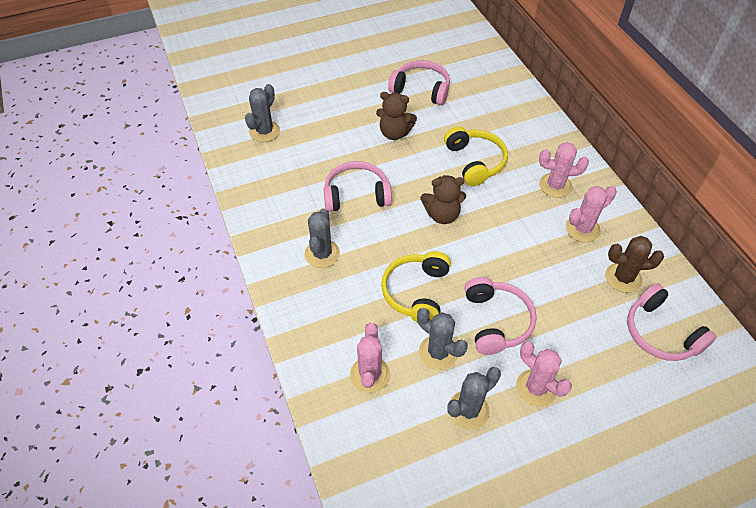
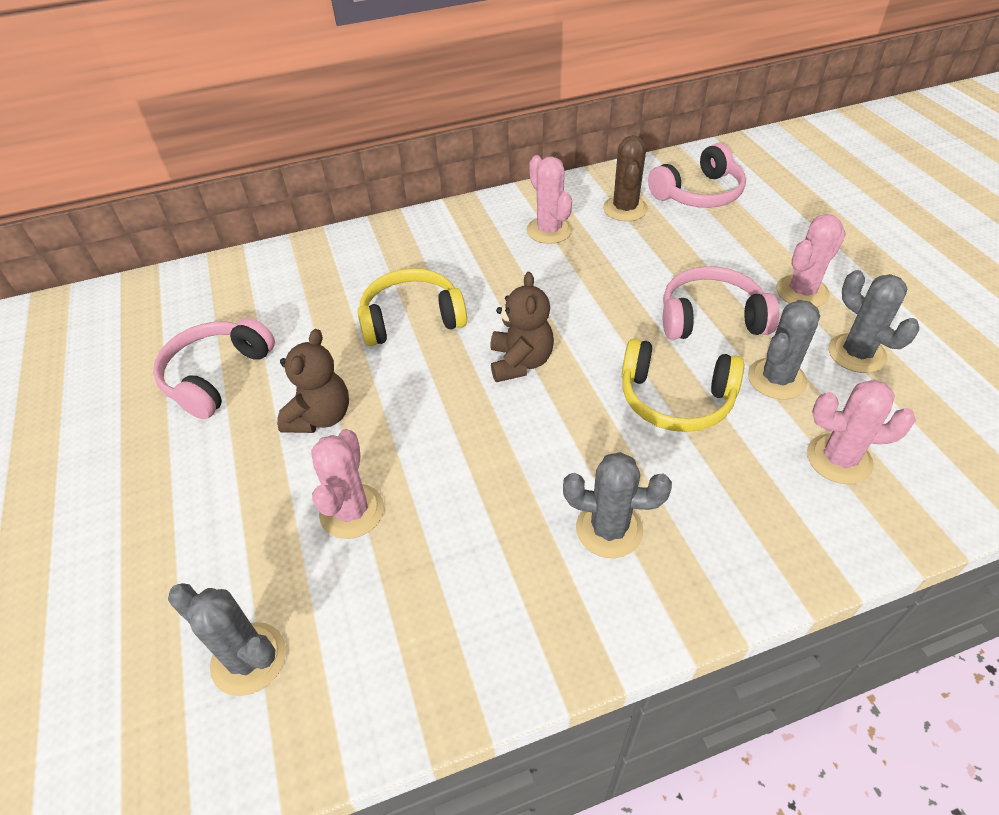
camera: 85 degrees left, 5 degrees down
pink headphones [323,161,392,212] -> none
pink cactus [539,142,589,198] -> pink cactus moved to [311,429,384,539]

